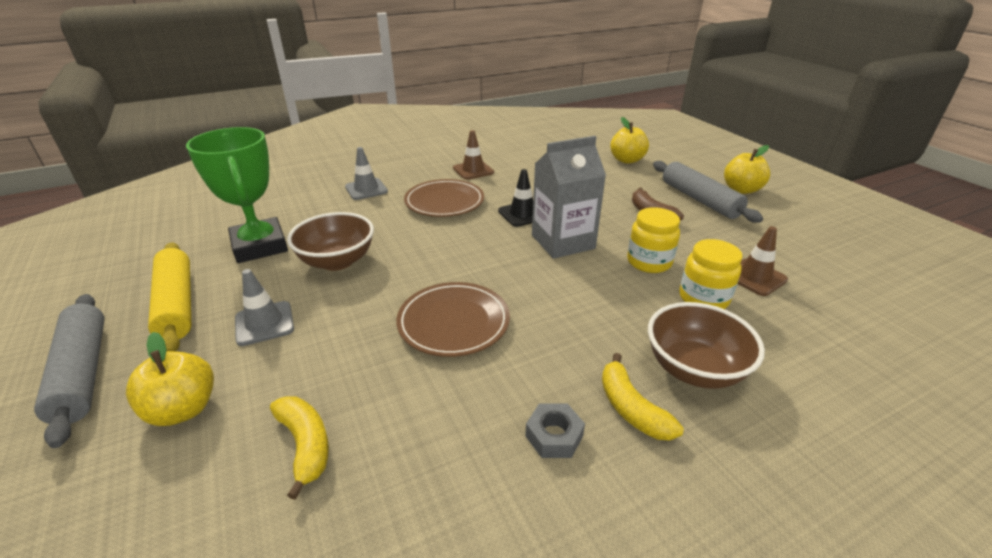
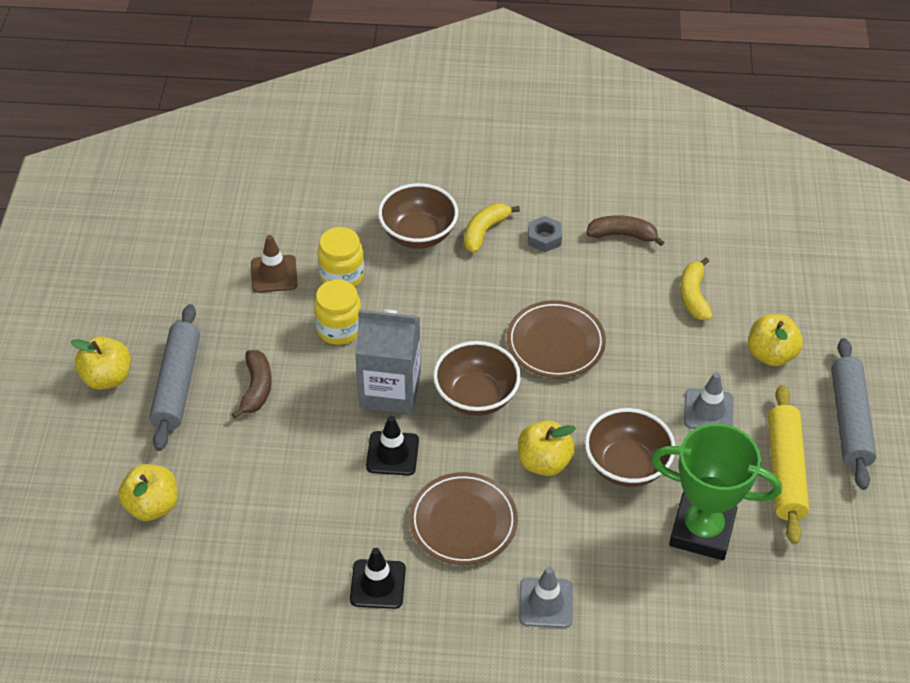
camera: 150 degrees left, 15 degrees up
green trophy [186,127,288,263] -> green trophy turned 75 degrees counterclockwise [651,424,782,560]
brown traffic cone [453,130,494,180] -> black traffic cone [350,548,406,609]
yellow banana [602,353,684,440] -> yellow banana turned 150 degrees counterclockwise [464,203,520,253]
none -> brown bowl [433,341,521,416]
none -> yellow apple [518,420,576,476]
none -> brown banana [586,215,664,246]

